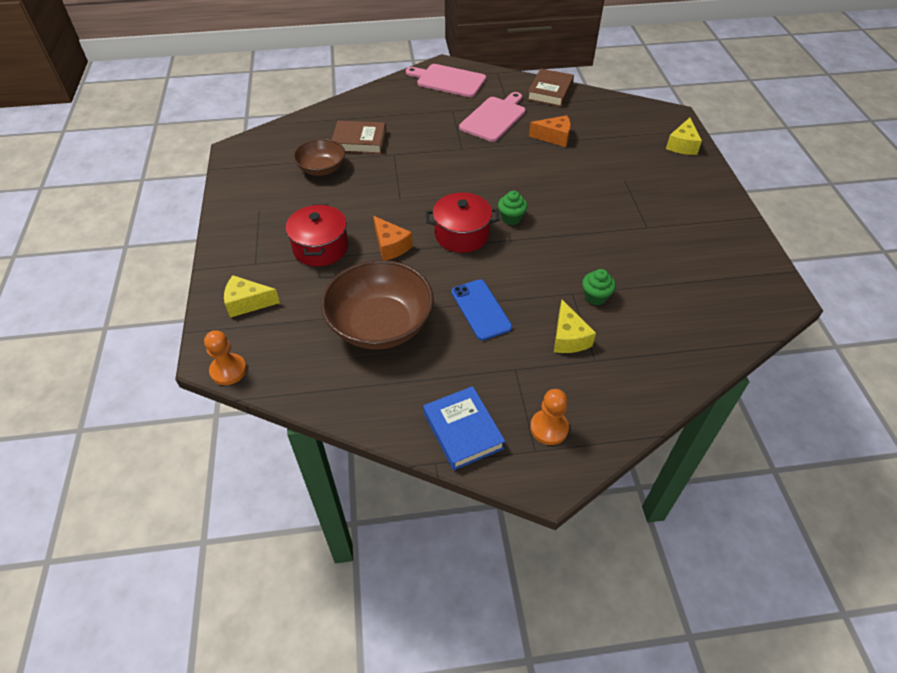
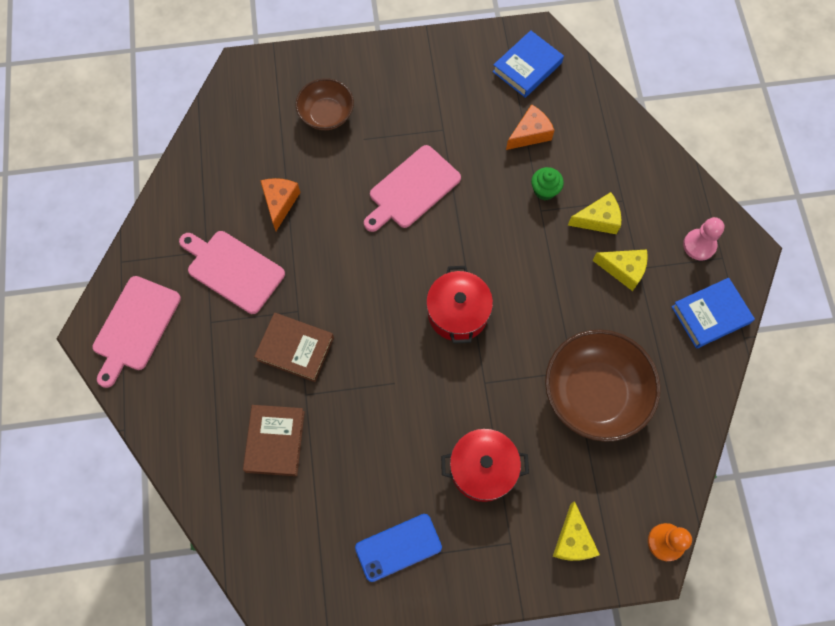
camera: 90 degrees left, 20 degrees up
brown bowl [293,139,345,176] -> brown bowl moved to [295,78,354,130]
orange cheese [373,216,413,260] -> orange cheese moved to [506,104,555,150]
blue phone [451,279,512,340] -> blue phone moved to [355,514,442,582]
green cupcake [498,191,528,225] -> none
brown book [527,69,574,107] -> brown book moved to [254,313,334,382]
orange pawn [530,389,569,445] -> pink pawn [683,217,725,260]
yellow cheese [666,118,702,155] -> yellow cheese moved to [592,250,648,291]
none -> pink cutting board [364,145,461,232]
none -> blue book [492,30,564,98]

